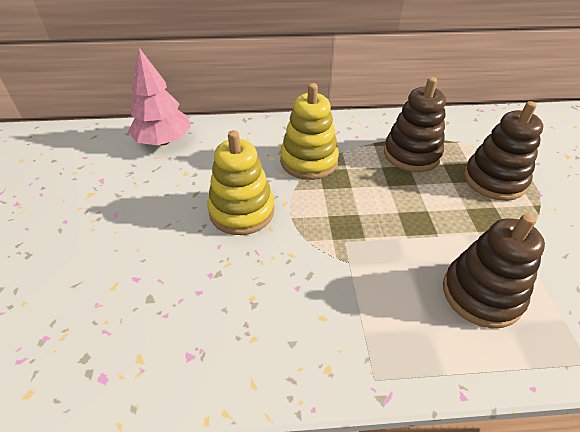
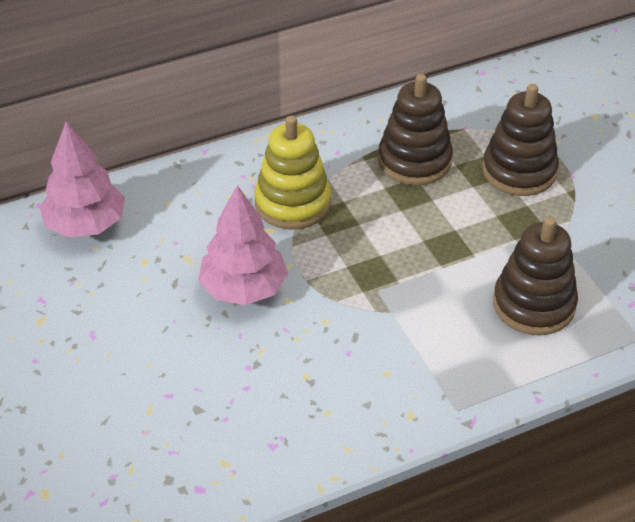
camera: 20 degrees left, 0 degrees up
yellow stacking toy [207,130,274,235] -> pink tree [198,185,288,305]

